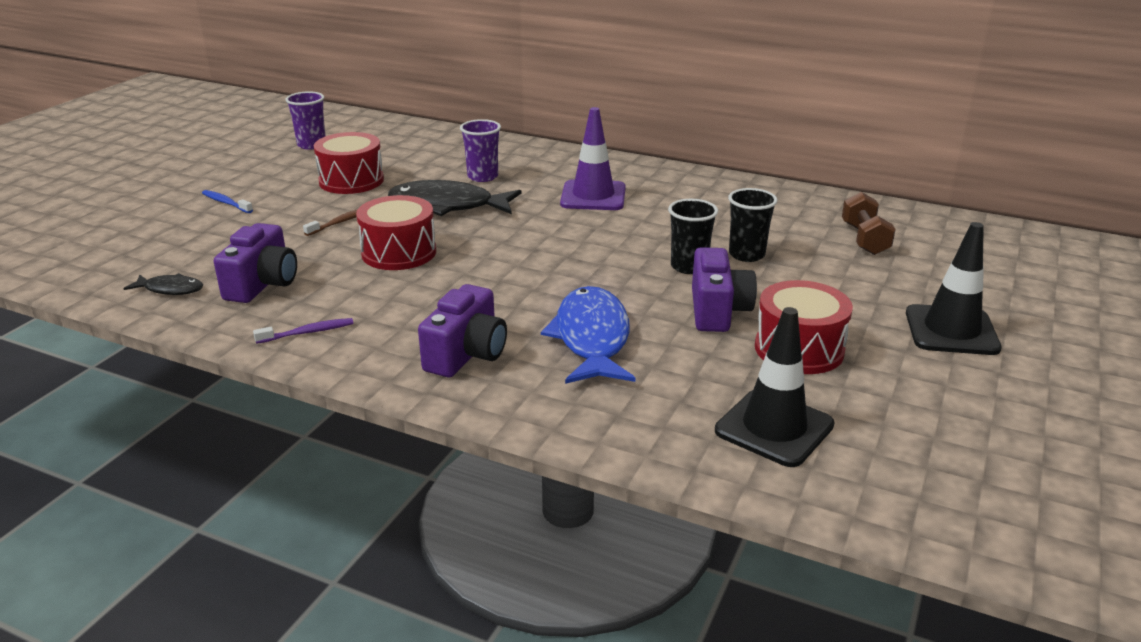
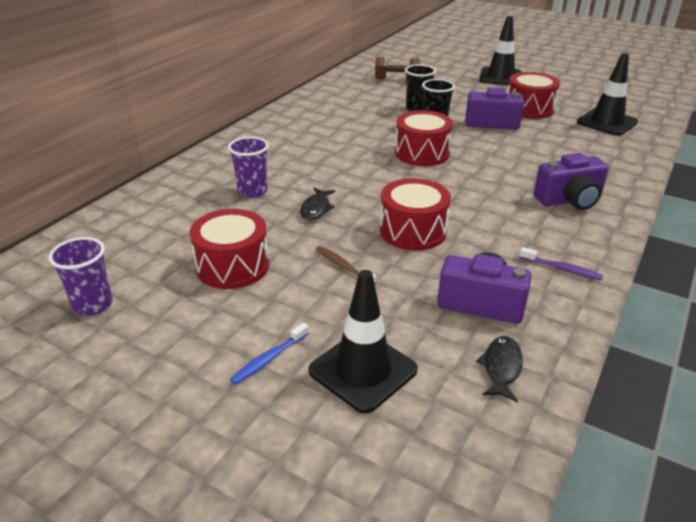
camera: 85 degrees left, 5 degrees up
purple toothbrush [253,318,353,344] -> purple toothbrush turned 135 degrees clockwise [519,247,604,281]
black fish [388,180,521,216] -> black fish [300,188,335,220], size x0.50
purple camera [418,284,507,377] -> purple camera turned 135 degrees clockwise [533,153,609,210]
blue fish [541,286,635,384] -> none
purple traffic cone [560,107,626,210] -> none
none -> black traffic cone [309,270,418,414]
none -> red drum [395,110,453,166]

